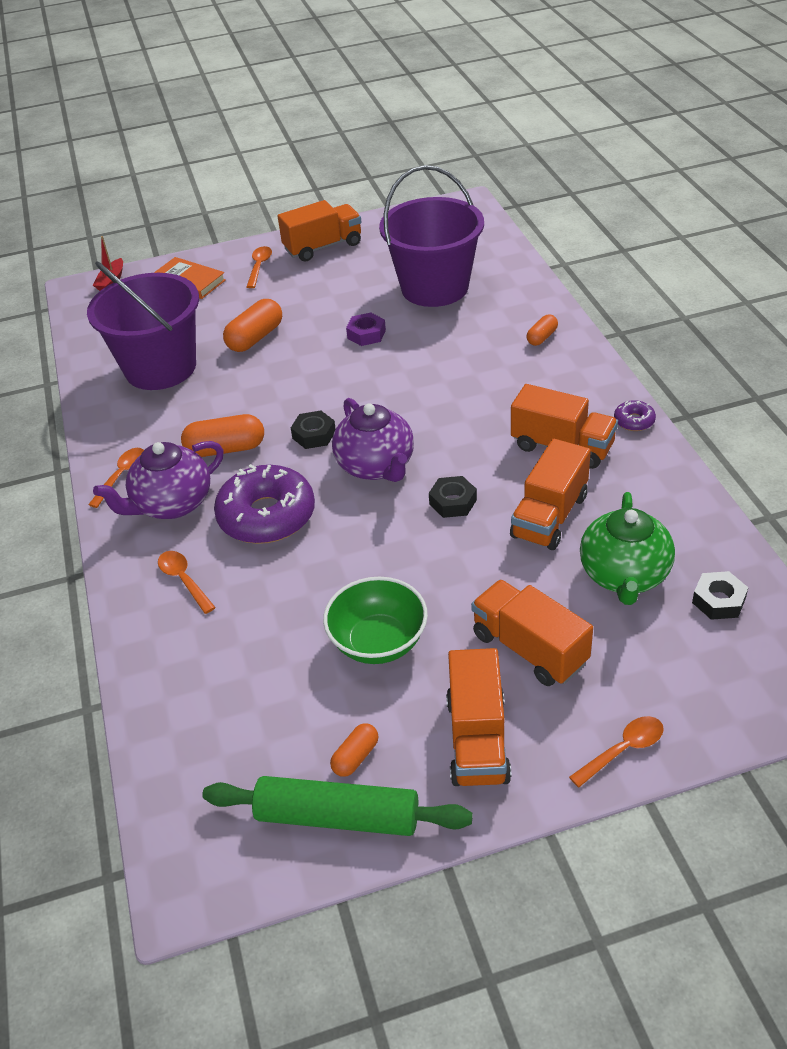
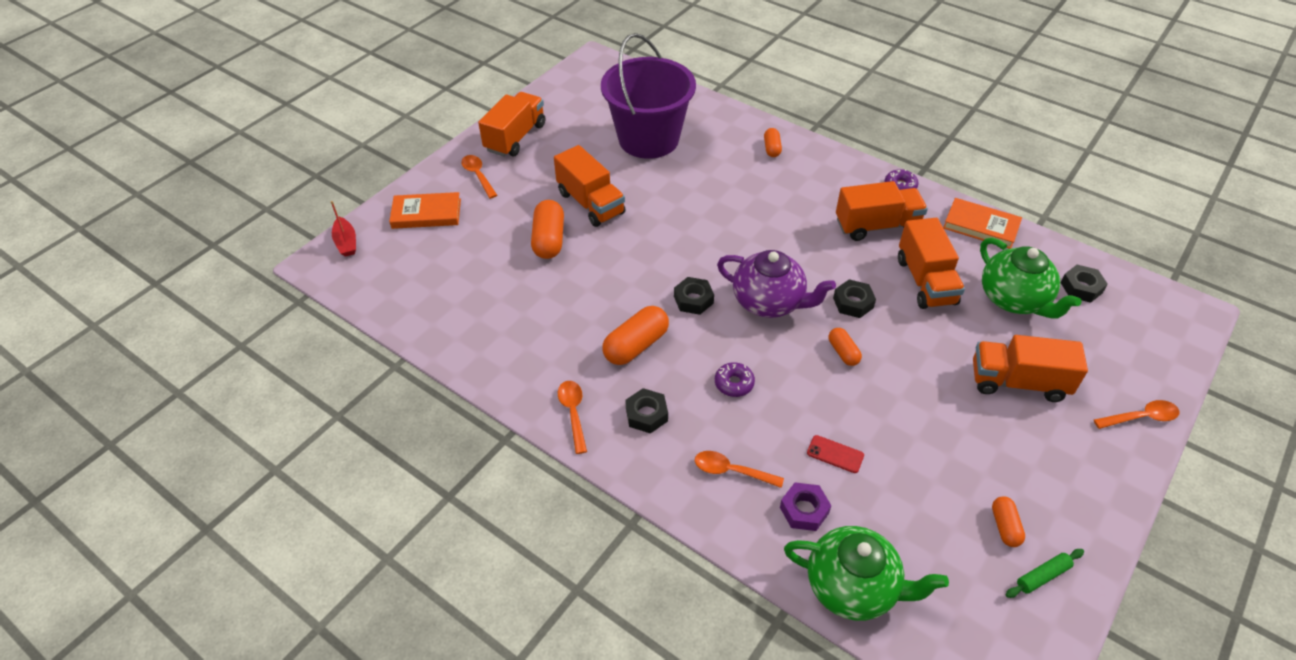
camera: 40 degrees left, 5 degrees up
purple bucket [87,261,199,390] -> none
purple teapot [93,441,224,519] -> black nut [625,388,668,434]
green rolling pin [202,776,473,836] -> green rolling pin [1005,549,1084,598], size x0.44
purple donut [214,464,315,544] -> purple donut [715,362,755,397], size x0.43
green bowl [323,577,428,664] -> none
purple nut [346,312,386,346] -> purple nut moved to [780,483,832,531]
orange truck [446,648,511,786] -> orange truck moved to [554,145,625,227]
orange spoon [569,716,664,787] -> orange spoon turned 60 degrees clockwise [1094,400,1180,429]
none -> green teapot [784,526,949,621]
none -> red phone [807,435,864,473]
none -> orange capsule [829,328,862,366]
none -> orange book [943,198,1022,249]

